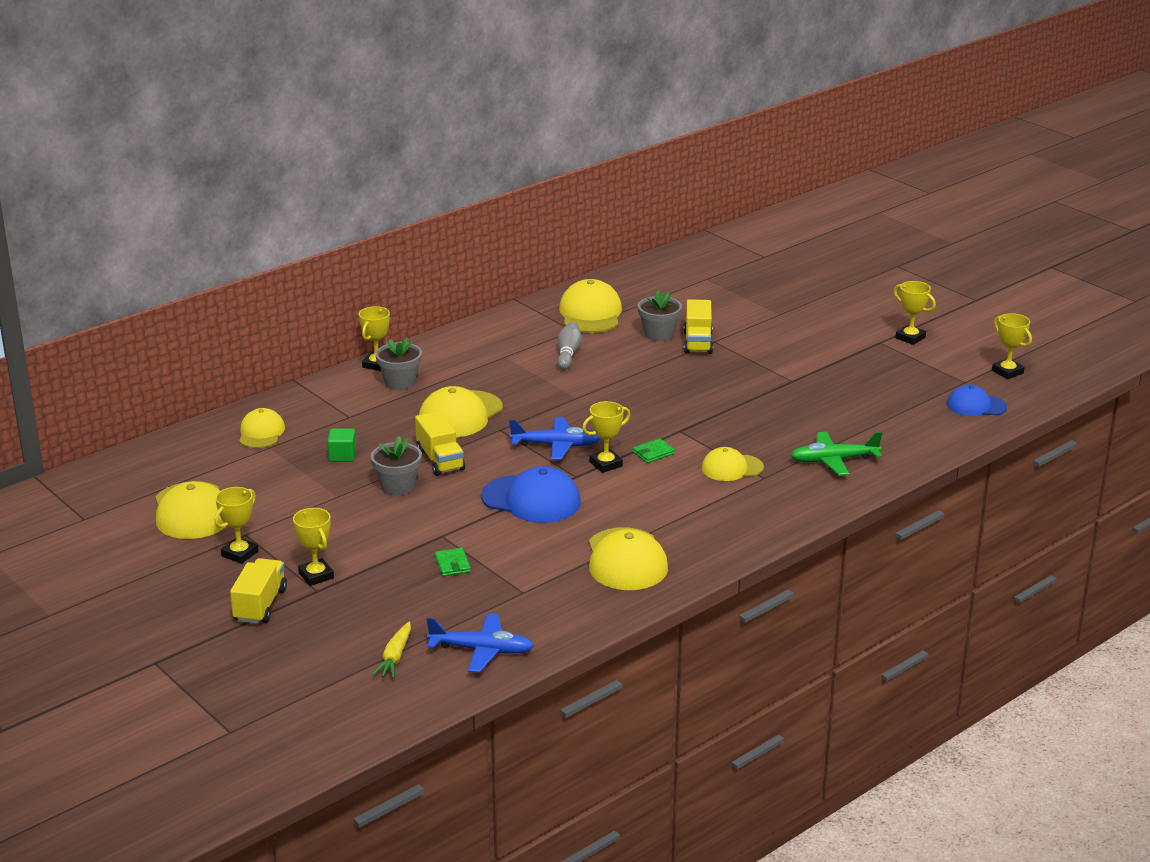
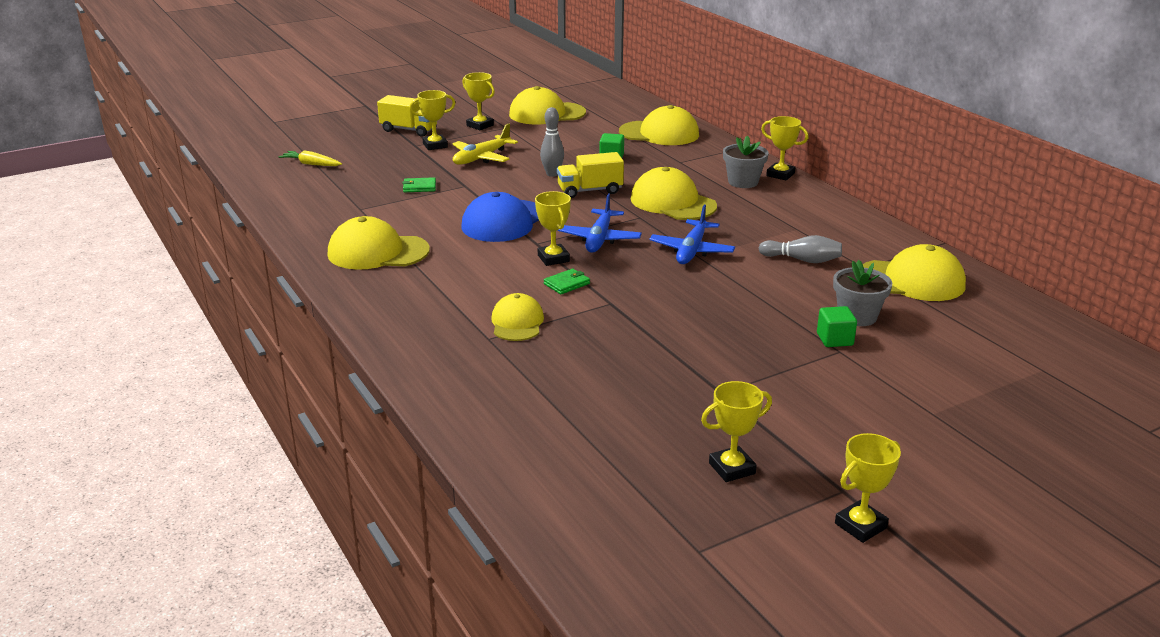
camera: 100 degrees right, 0 degrees up
yellow cap [239,408,285,448] -> yellow cap [619,105,699,145], size x1.59
grey flower pot [371,436,422,495] -> grey bowling pin [540,107,564,177]
blue plane [427,613,534,673] -> blue plane moved to [649,205,735,264]
green wallet [632,438,675,463] -> green wallet turned 75 degrees clockwise [544,269,590,294]
yellow truck [684,299,713,354] -> green cube [817,306,857,347]
green plane [790,432,882,476] -> none
blue cap [947,385,1007,416] -> none
yellow trophy [992,313,1032,379] -> yellow trophy moved to [701,381,772,482]
none -> yellow plane [452,124,518,165]

